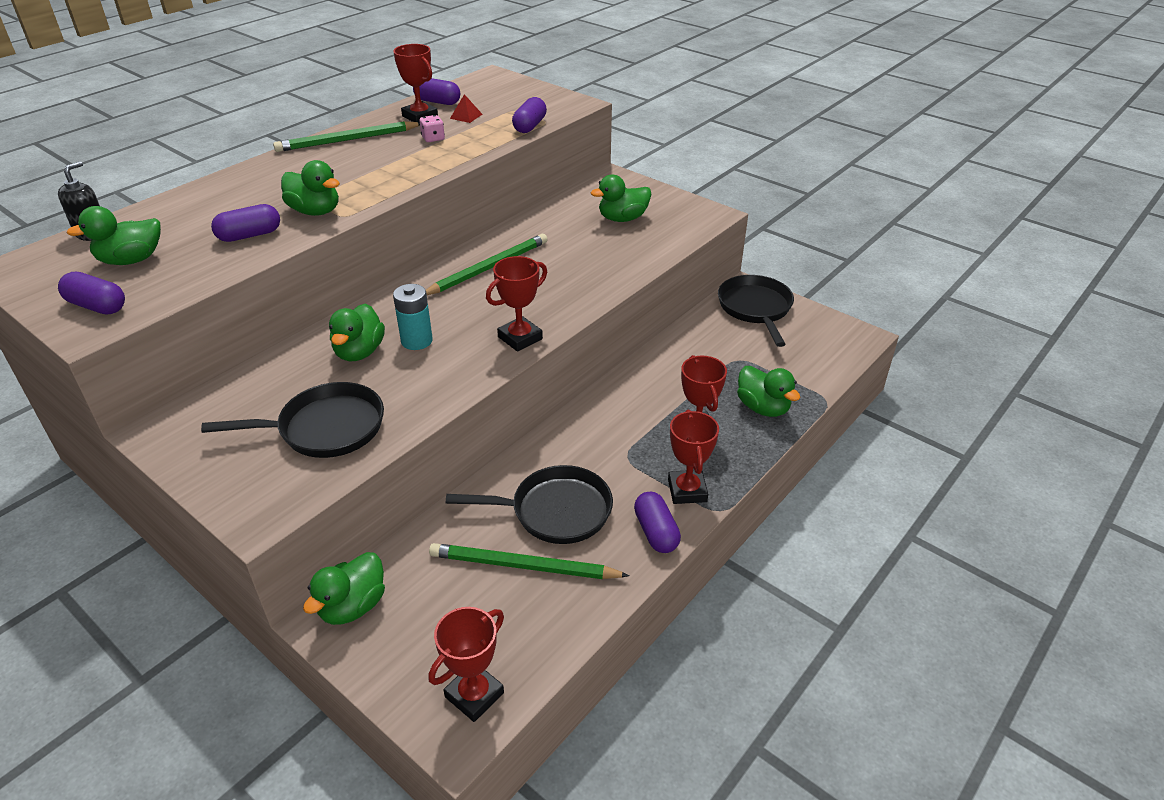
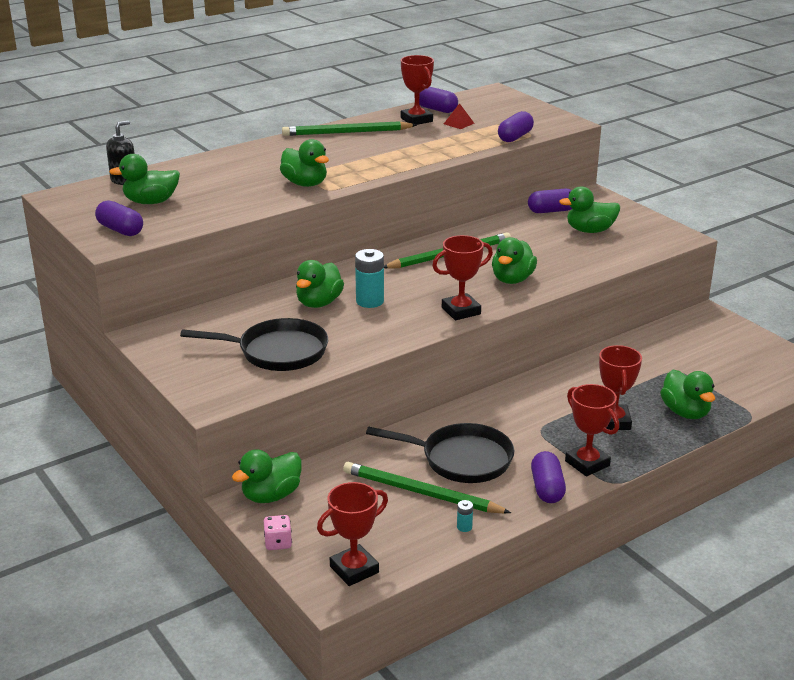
camera: 15 degrees right, 10 degrees down
purple capsule [211,204,280,242] -> purple capsule moved to [528,189,572,213]
pink dice [420,115,445,142] -> pink dice moved to [264,515,292,550]
red trophy [668,409,719,504] -> red trophy turned 45 degrees counterclockwise [565,384,619,477]
black pan [718,275,794,347] -> none
none -> turquoise battery [457,500,473,532]
none -> green duck [492,237,537,284]

